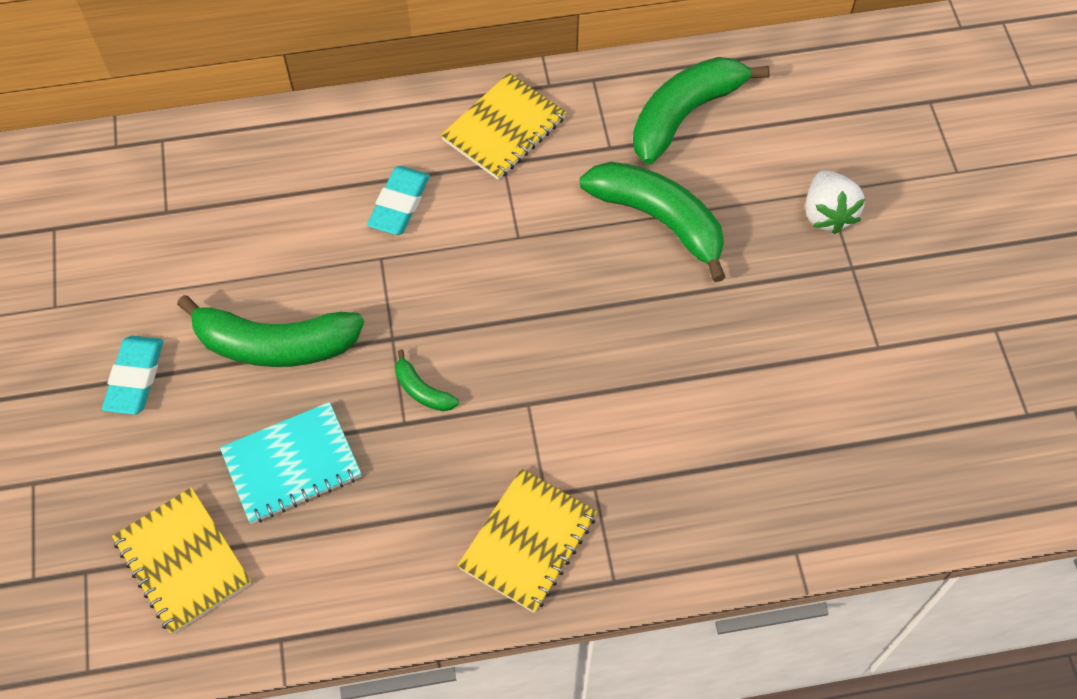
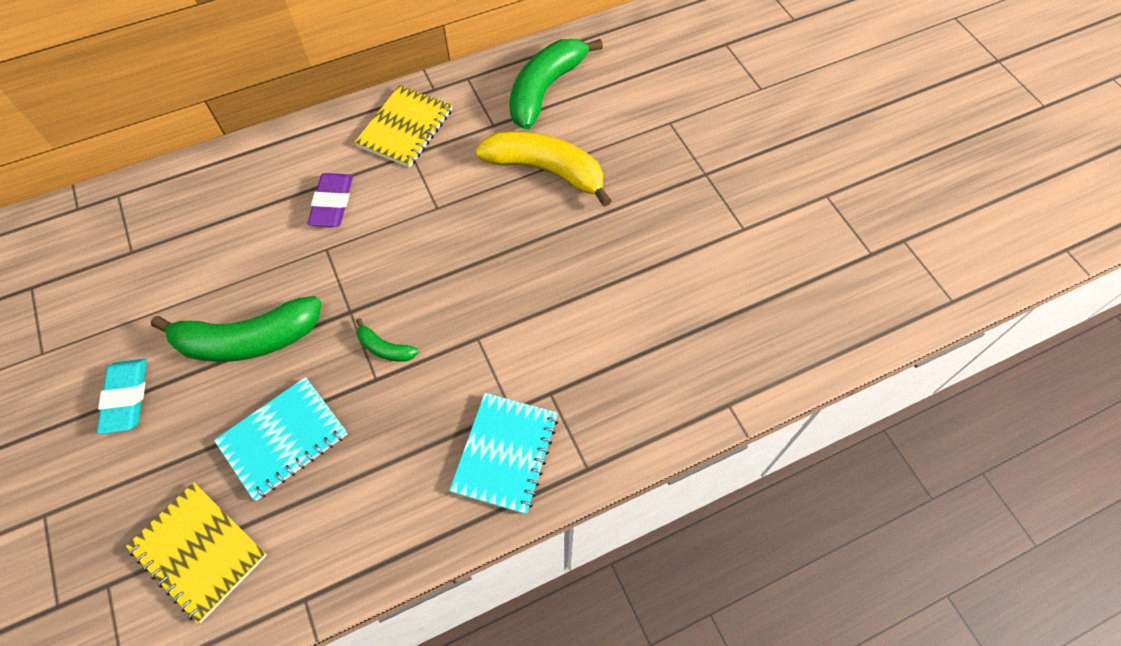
camera: 15 degrees left, 0 degrees up
turquoise eraser [367,166,430,235] -> purple eraser [308,173,353,227]
yellow notebook [457,468,597,613] -> turquoise notebook [449,393,559,514]
green banana [580,162,726,282] -> yellow banana [475,131,612,207]
white strawberry [805,170,865,234] -> none

